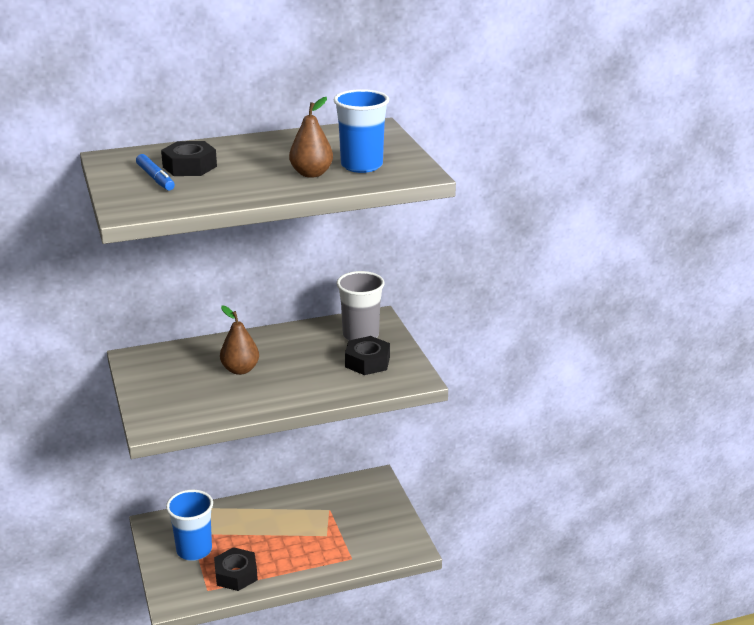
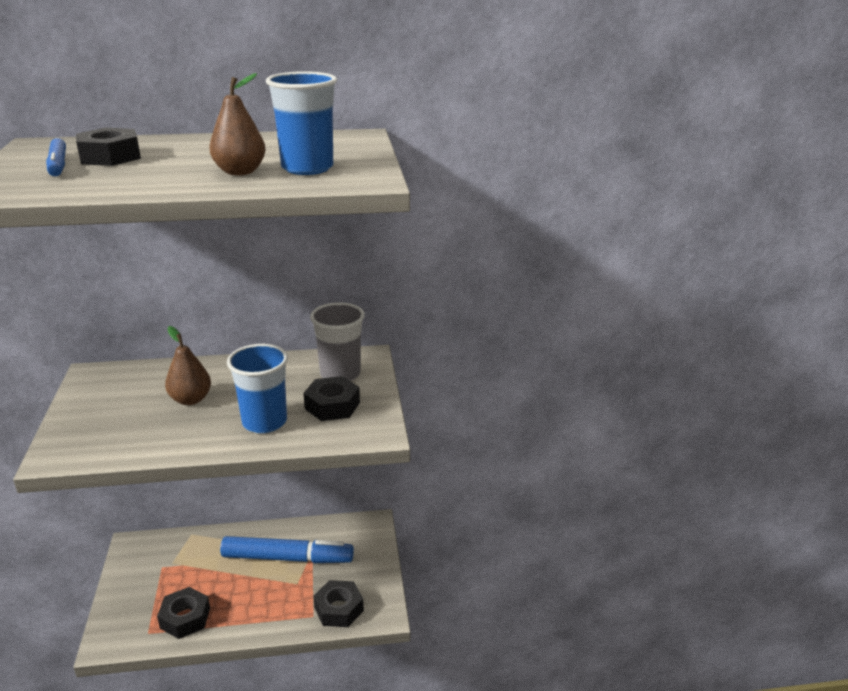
camera: 10 degrees right, 0 degrees up
blue cup [166,490,213,561] -> blue cup moved to [227,344,288,433]
none -> blue marker [220,536,354,563]
none -> black nut [313,580,364,627]

